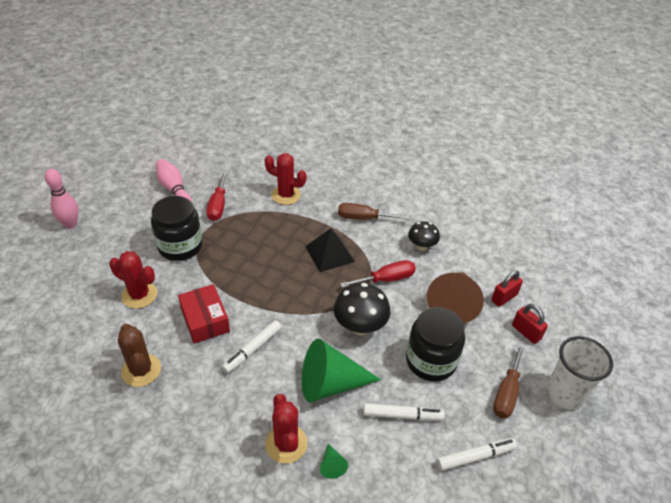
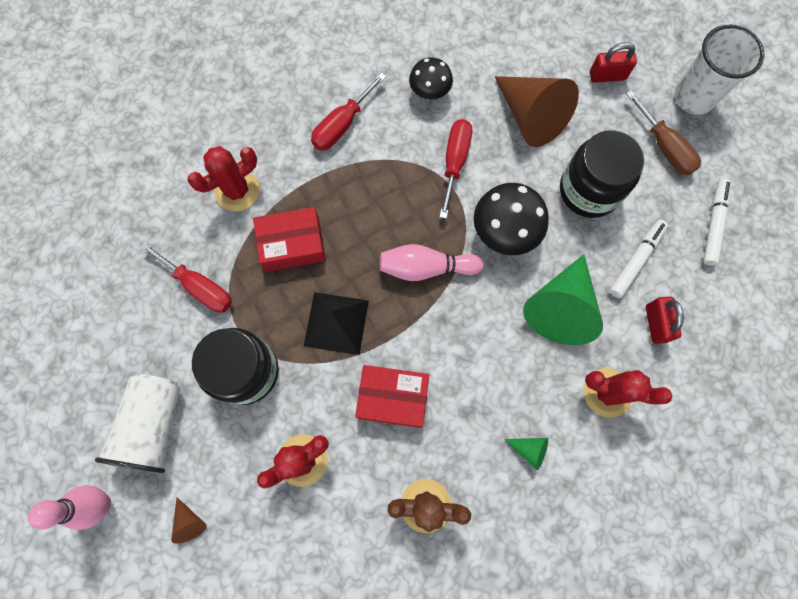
camera: 55 degrees left, 30 degrees up
pink bowling pin [156,159,192,202] -> pink bowling pin moved to [380,244,484,281]
white marker [222,320,282,373] -> none
black pyramid [305,228,355,272] -> black pyramid moved to [304,292,369,355]
green cone [320,444,348,479] -> green cone moved to [504,438,548,470]
brown screwdriver [338,203,410,220] -> red screwdriver [311,73,386,150]
red padlock [491,270,523,307] -> red padlock moved to [646,297,684,344]
none -> white cup [95,374,181,473]
none -> brown cone [171,497,207,544]
none -> red box [253,207,326,272]

